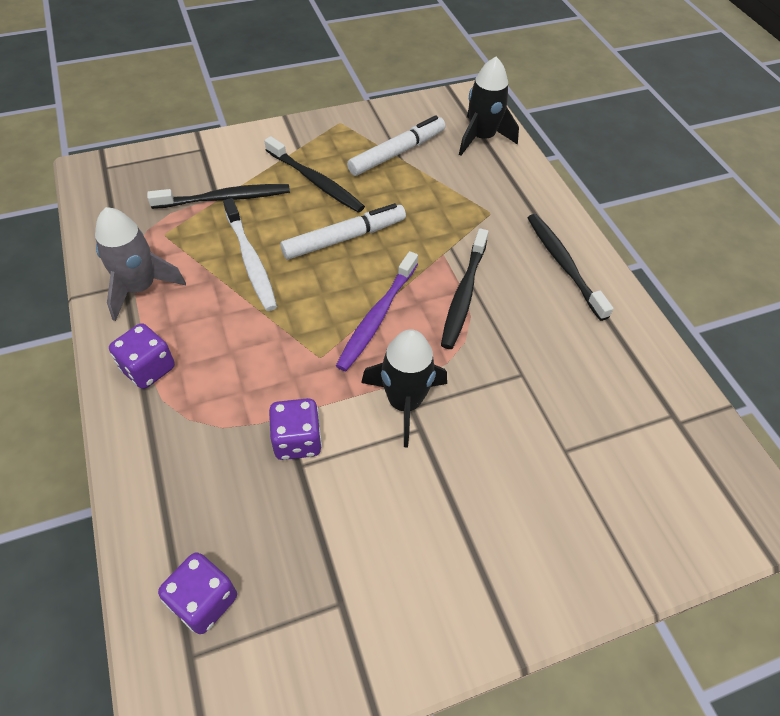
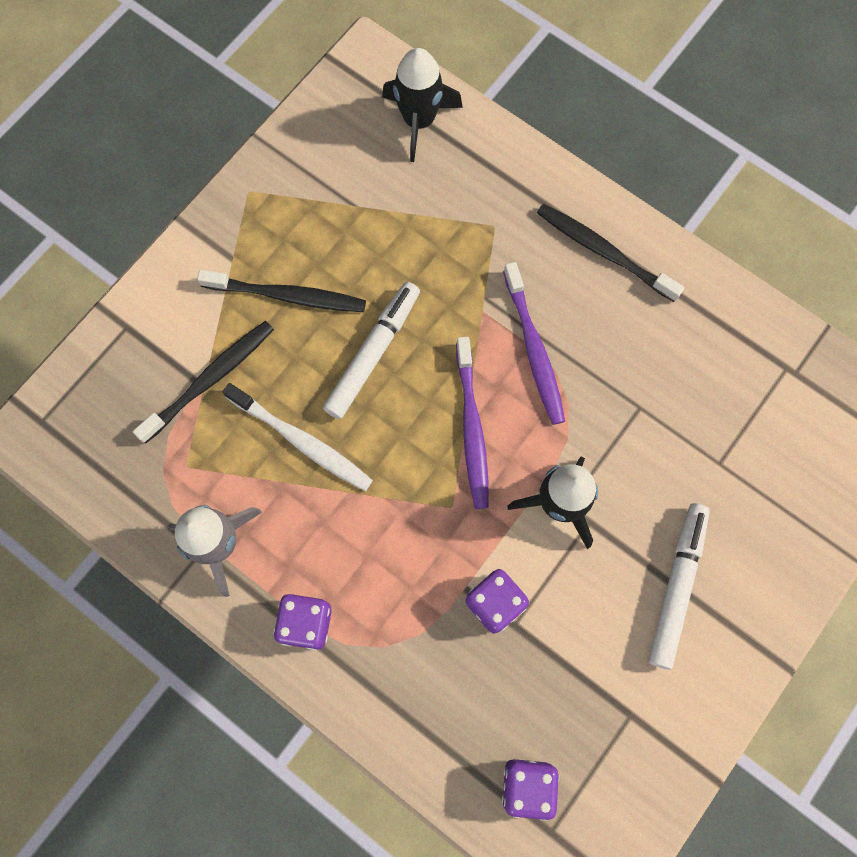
camera: 30 degrees left, 20 degrees up
white marker [347,116,445,176] -> white marker moved to [649,503,710,670]
black toothbrush [441,228,488,349] -> purple toothbrush [503,262,565,425]

